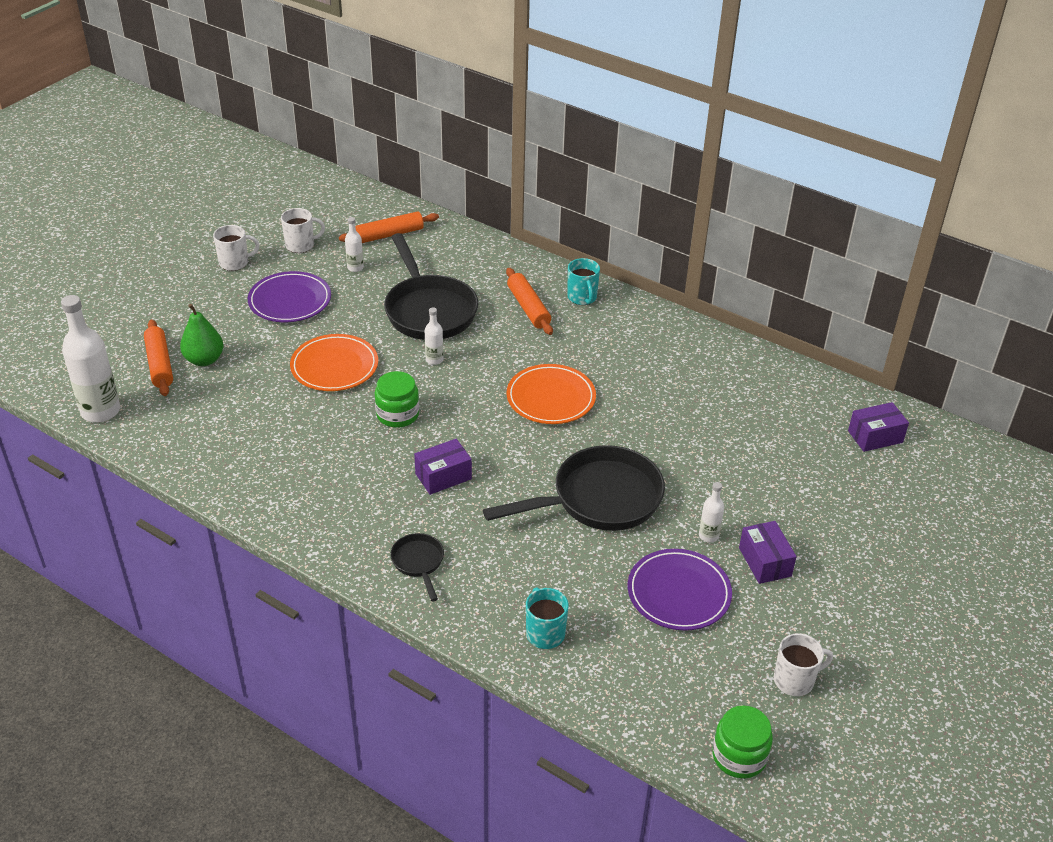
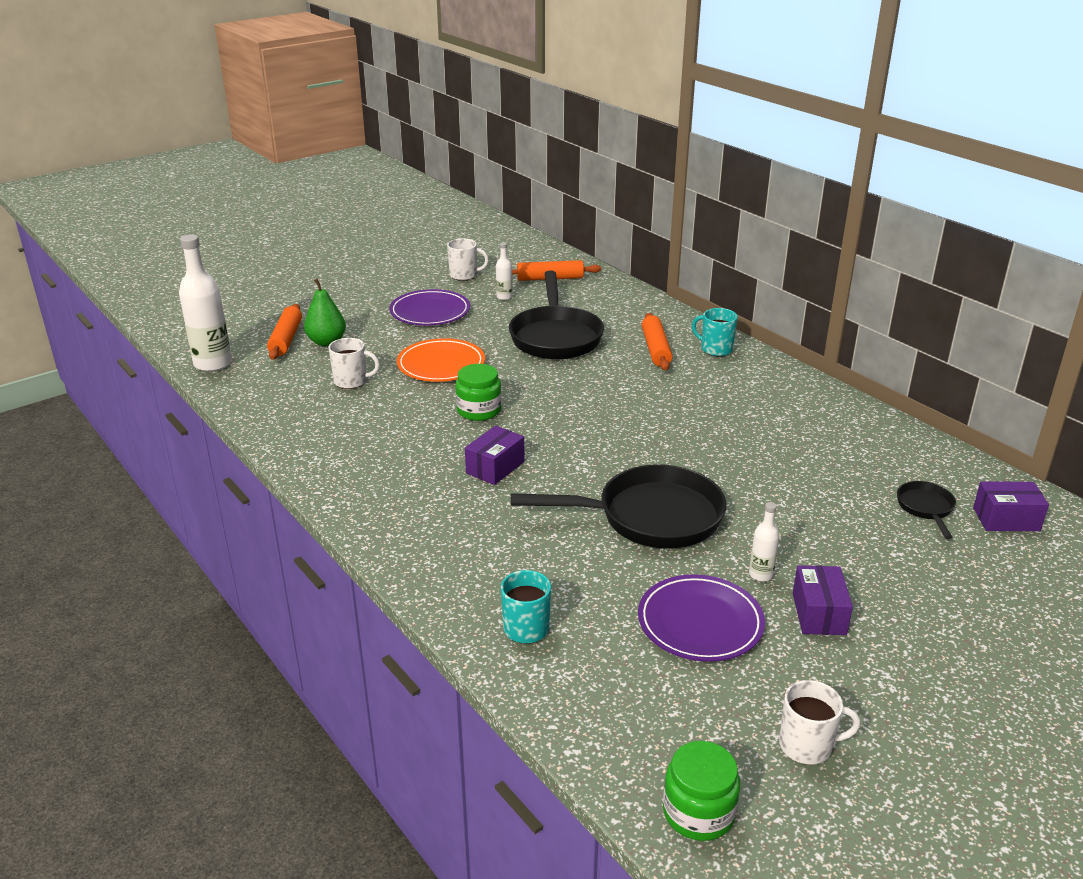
camera: 20 degrees right, 10 degrees down
white mug [213,225,259,271] -> white mug moved to [328,338,380,389]
black pan [390,533,444,601] -> black pan moved to [897,481,956,539]
purple box [414,439,472,495] -> purple box turned 45 degrees counterclockwise [465,426,524,485]
white bottle [425,308,443,365] -> none
orange plate [506,364,596,424] -> none
turquoise mug [567,258,600,305] -> turquoise mug turned 120 degrees clockwise [692,308,738,356]

